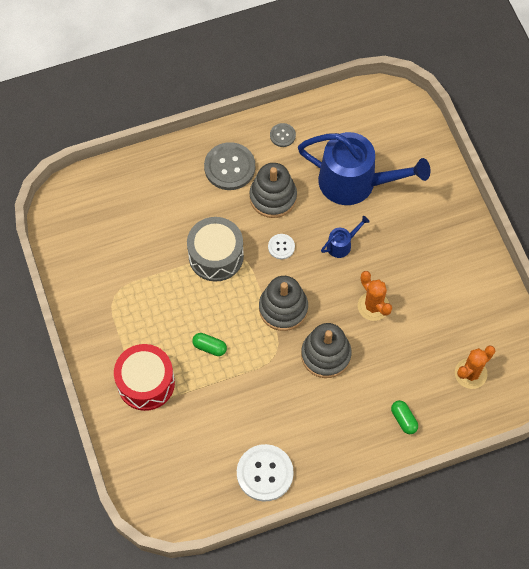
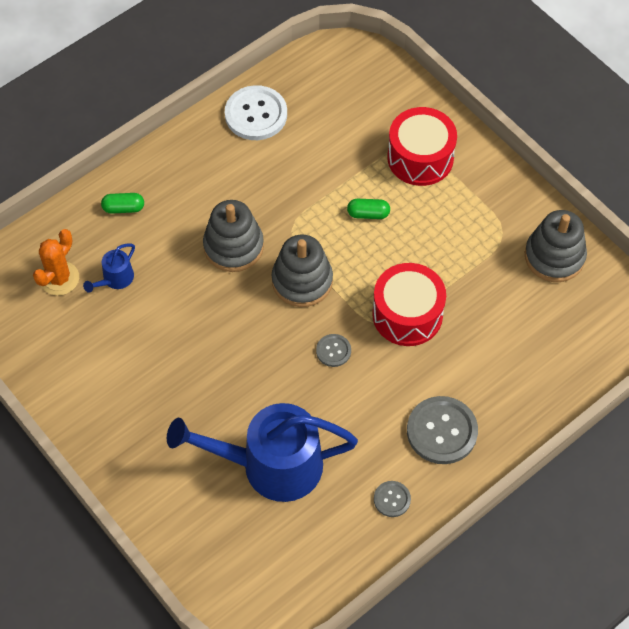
camera: 160 degrees right, 5 degrees down
grey drum [187,217,244,282] -> red drum [372,263,446,346]
grey stacking toy [249,163,297,218] -> grey stacking toy moved to [525,210,587,282]
white button [268,234,295,259] -> grey button [316,334,351,367]
blue watering can [321,216,370,258] -> blue watering can moved to [83,244,135,293]
orange cactus [358,271,392,321] -> none
green capsule [391,400,418,434] -> green capsule turned 45 degrees counterclockwise [101,193,144,214]

